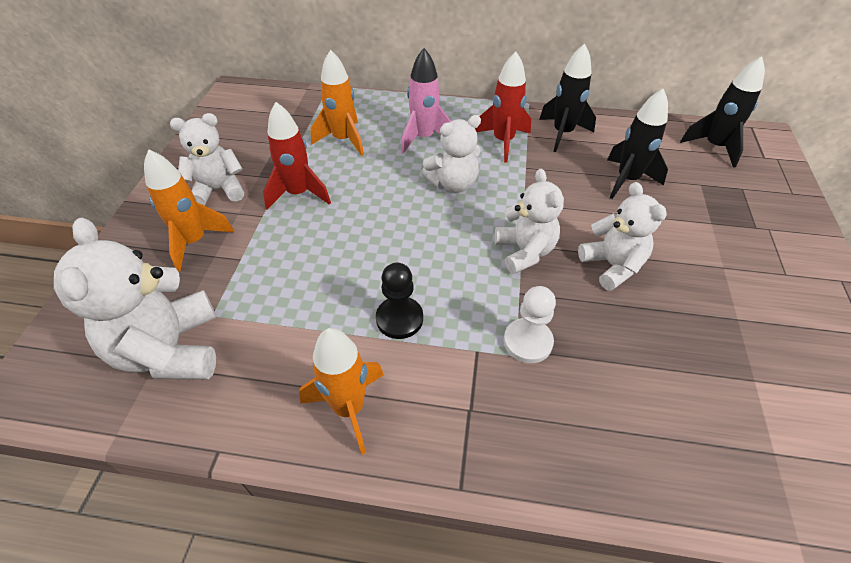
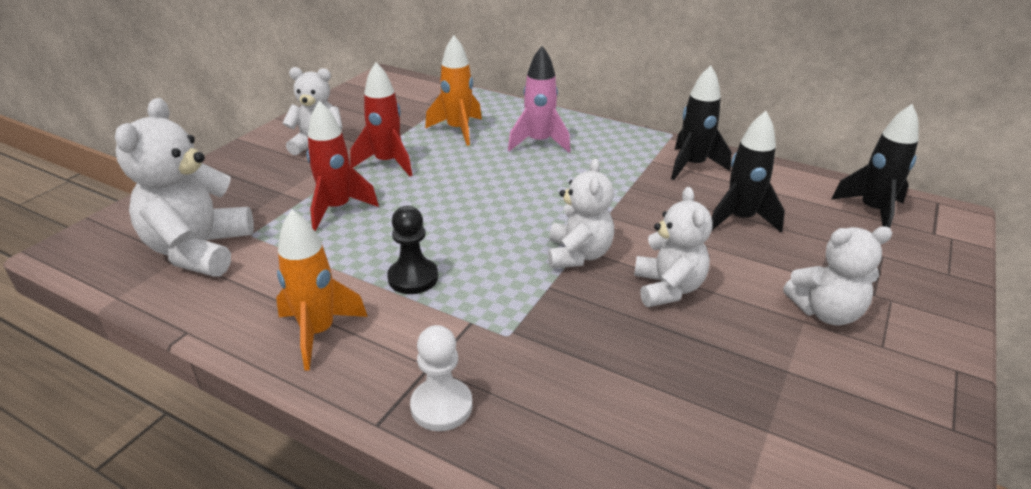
camera: 20 degrees right, 15 degrees down
orange rocket [144,149,234,271] -> none
white teddy bear [422,115,481,193] -> white teddy bear moved to [783,226,892,326]
red rocket [475,52,531,162] -> red rocket moved to [307,101,379,231]
white pawn [504,286,556,363] -> white pawn moved to [410,325,473,431]

